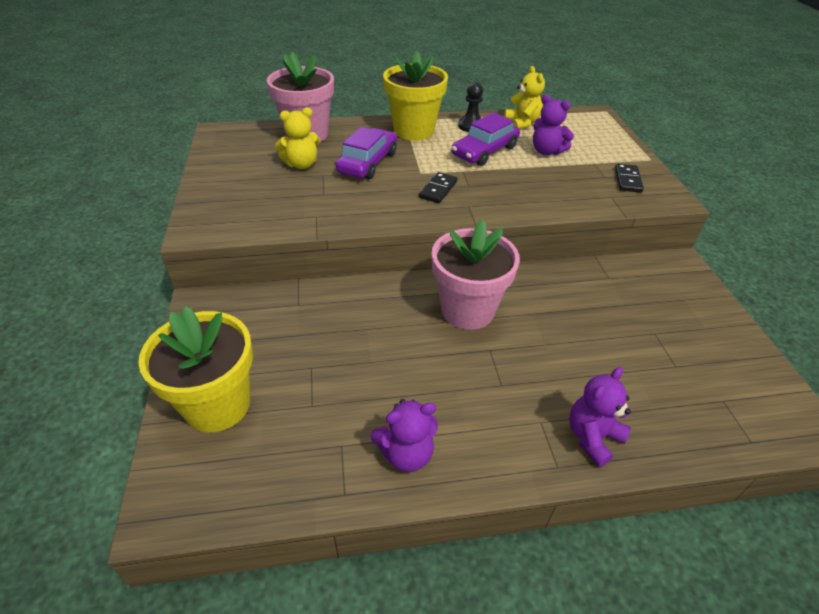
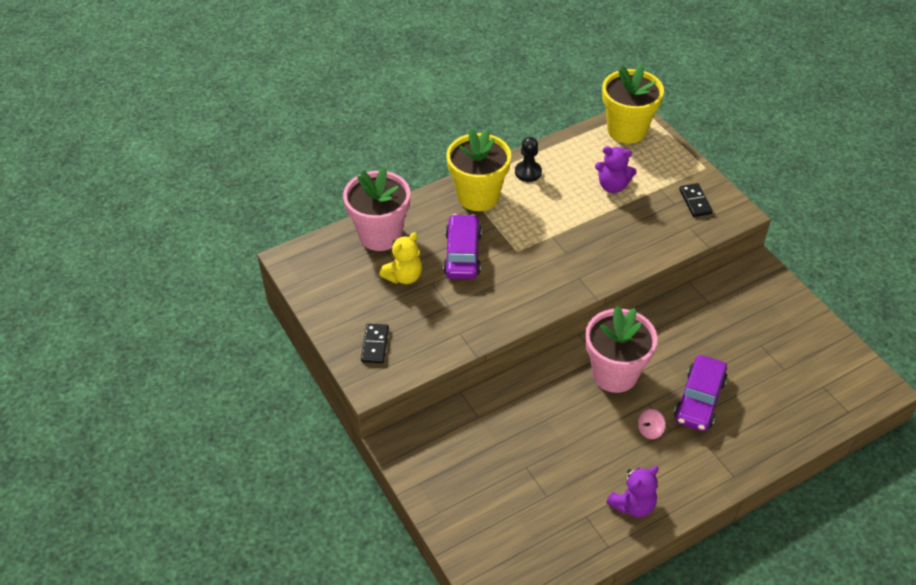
camera: 20 degrees left, 5 degrees up
yellow flower pot [138,306,253,432] -> yellow flower pot moved to [602,64,664,144]
black domino [419,172,458,203] -> black domino moved to [361,324,389,363]
purple car [451,112,520,166] -> purple car moved to [674,355,727,431]
yellow teddy bear [504,66,545,129] -> none
purple teddy bear [569,367,631,467] -> none
none -> pink spinning top [638,409,666,439]

